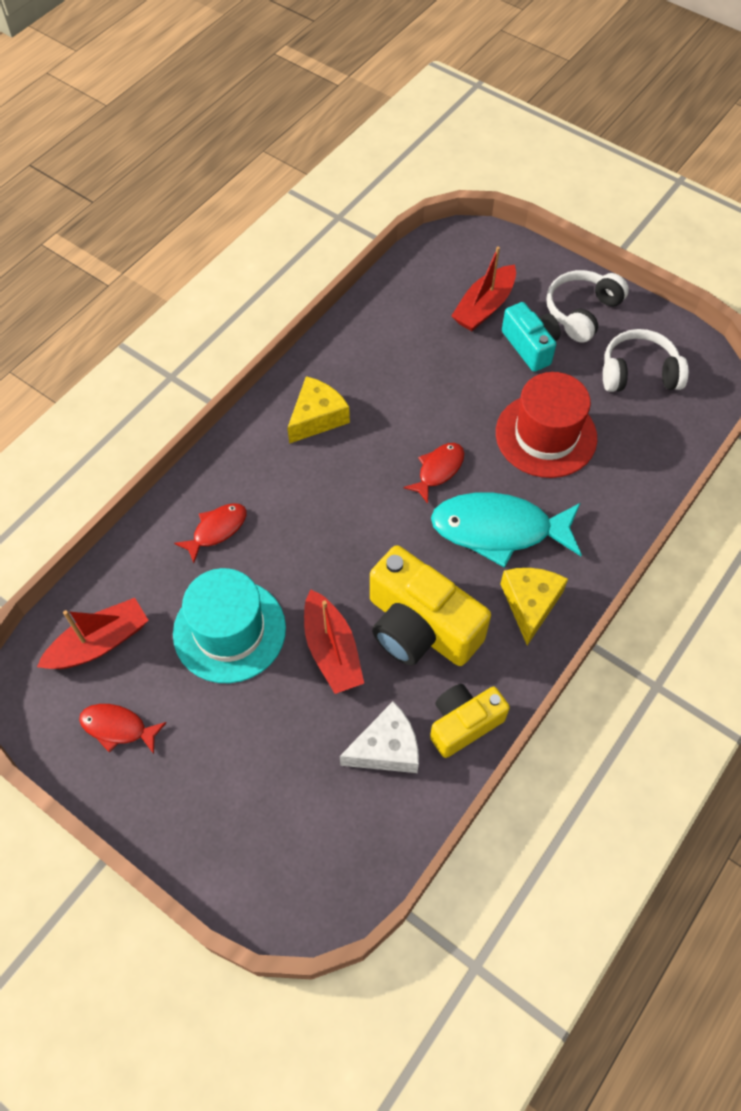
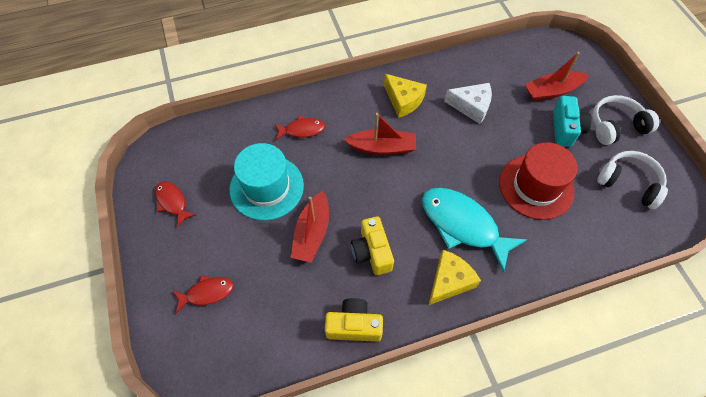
camera: 35 degrees right, 0 degrees up
red boat [37,598,149,669] -> red boat moved to [344,113,416,155]
yellow cheese [287,376,350,444] -> yellow cheese turned 60 degrees clockwise [384,74,427,118]
white cheese [340,701,419,773] -> white cheese moved to [444,83,492,124]
yellow camera [370,545,491,666] -> yellow camera [351,216,394,275], size x0.61
red fish [403,443,464,504] -> red fish moved to [173,275,234,313]

